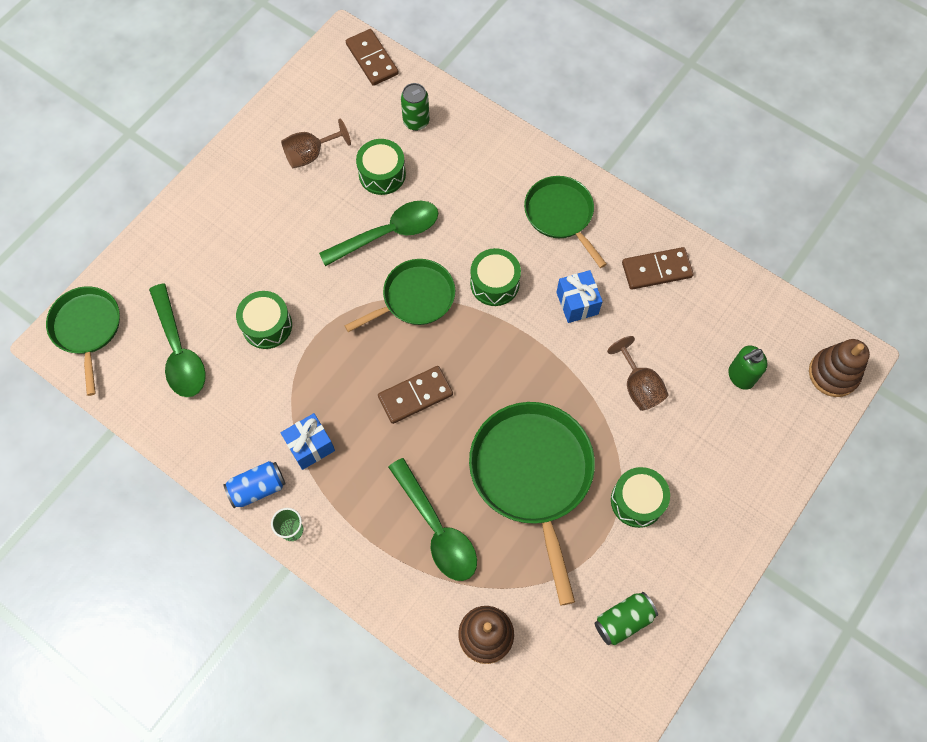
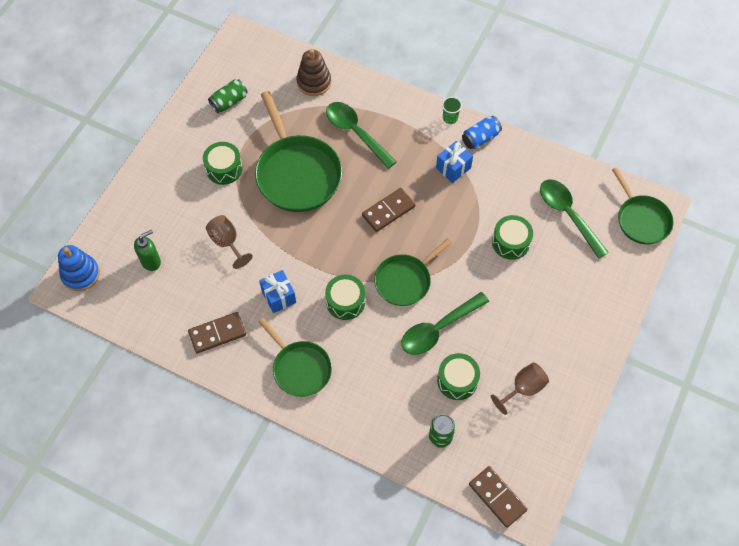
camera: 170 degrees right, 5 degrees down
brown stacking toy [809,339,870,397] -> blue stacking toy [58,245,100,291]

